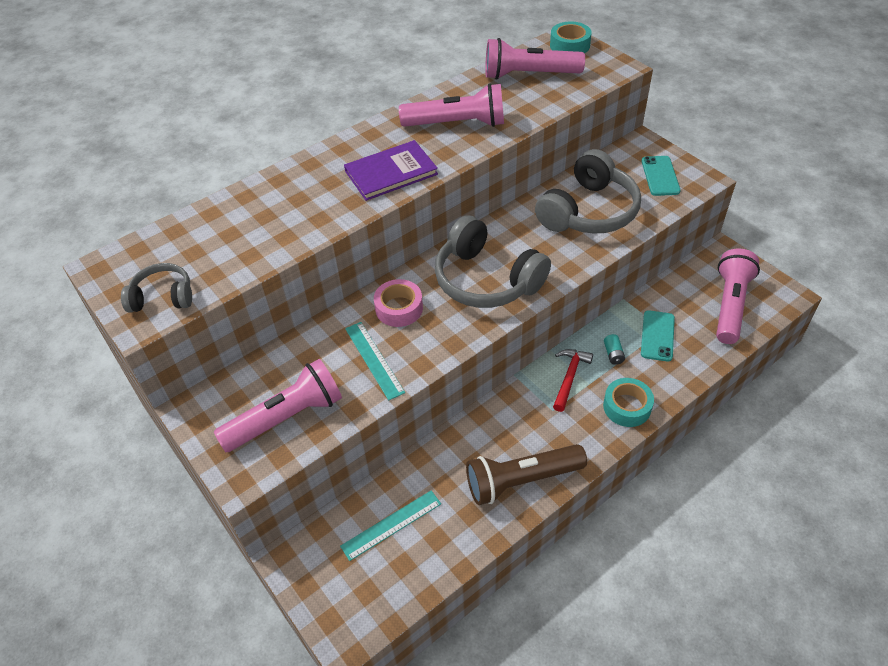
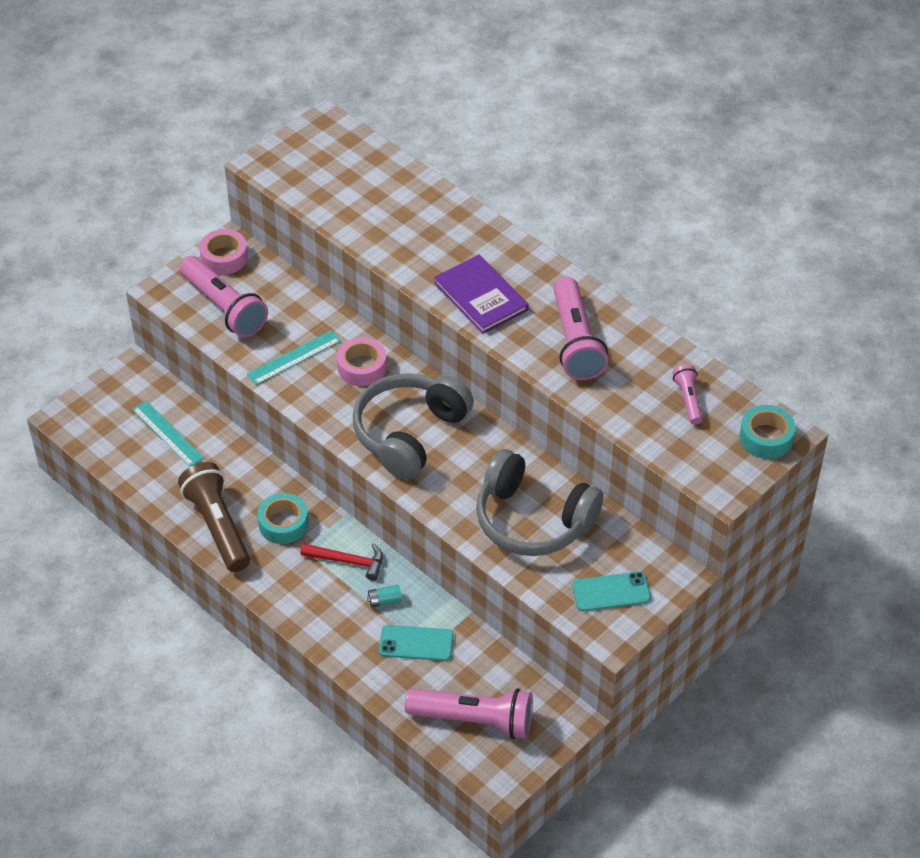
camera: 80 degrees right, 0 degrees up
grey headphones [121,263,192,313] -> none
pink flashlight [485,38,585,80] -> pink flashlight [673,364,703,425], size x0.51
turquoise tape [603,378,654,427] -> turquoise tape moved to [257,493,309,544]
none -> pink tape [199,229,248,275]

